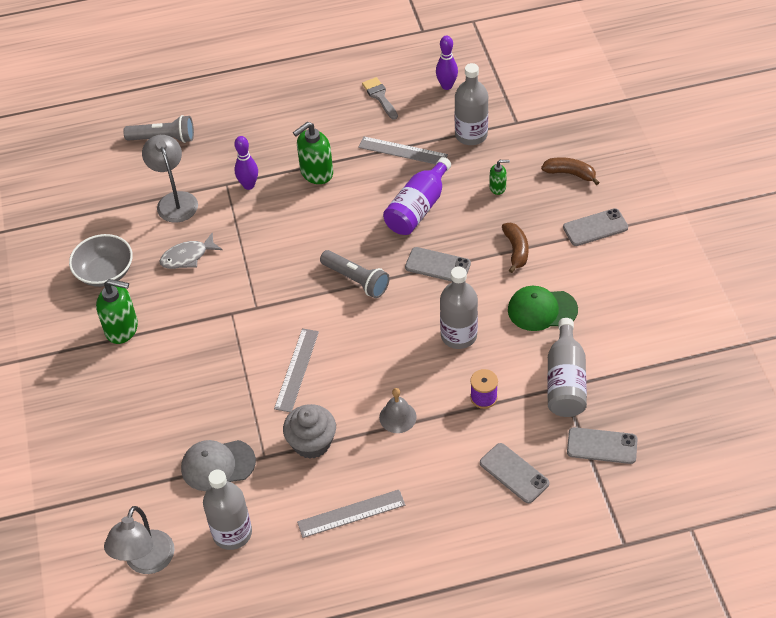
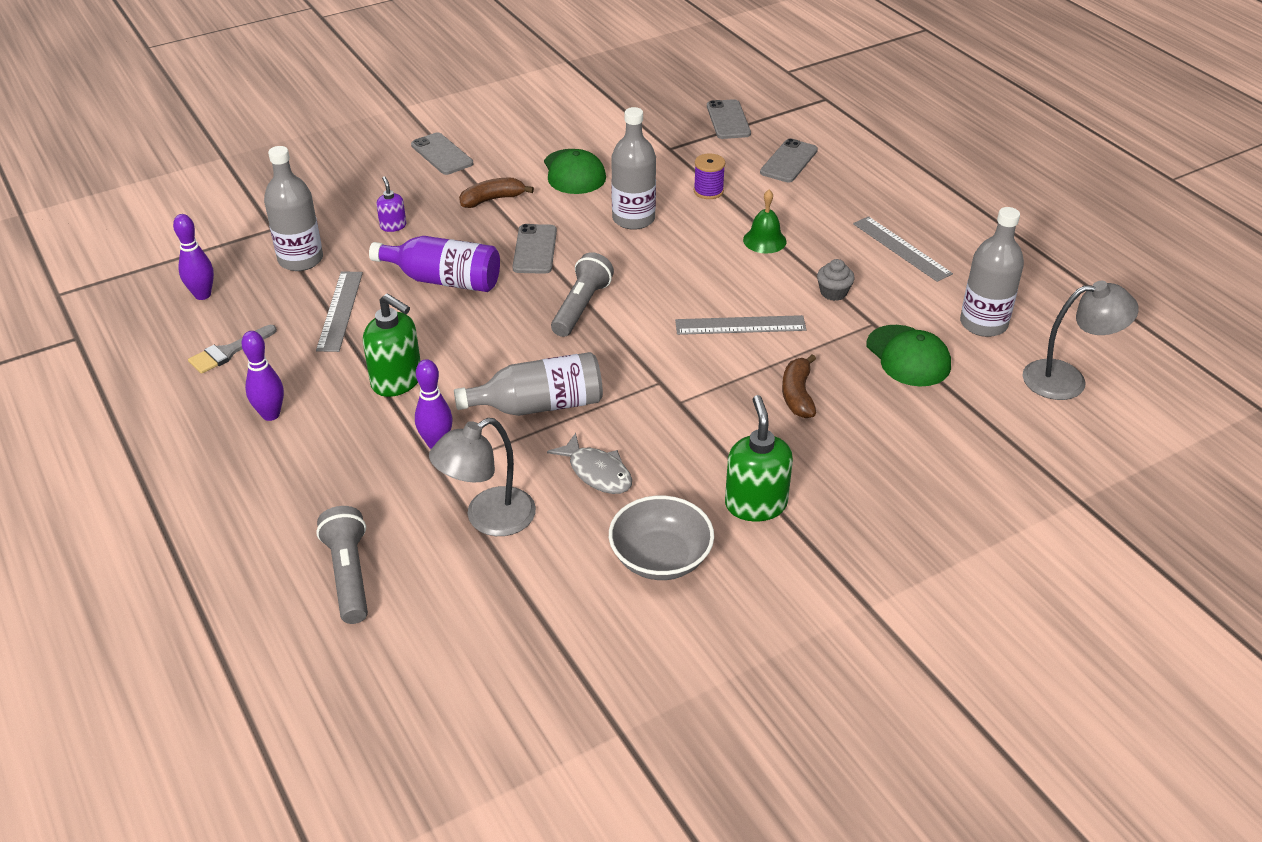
camera: 110 degrees left, 10 degrees down
grey cap [181,440,256,491] -> green cap [867,325,951,386]
grey cupcake [283,404,336,459] -> grey cupcake [817,259,855,301], size x0.58
grey bell [379,388,417,433] -> green bell [743,190,786,253]
green soap dispenser [489,160,510,195] -> purple soap dispenser [376,176,406,232]
brown banana [541,157,600,185] -> brown banana moved to [782,354,816,418]
grey bottle [547,318,587,417] -> grey bottle moved to [454,352,603,416]
none -> purple bowling pin [241,331,284,421]

